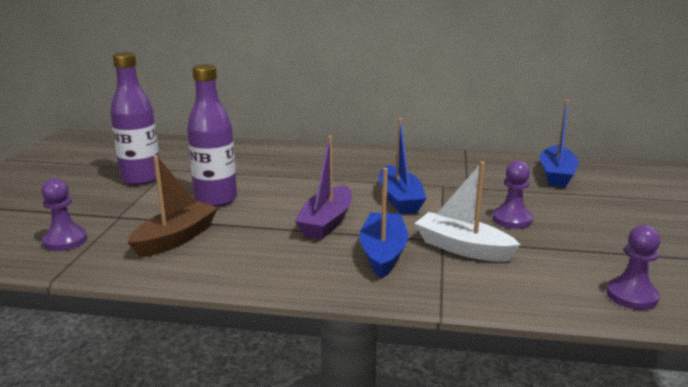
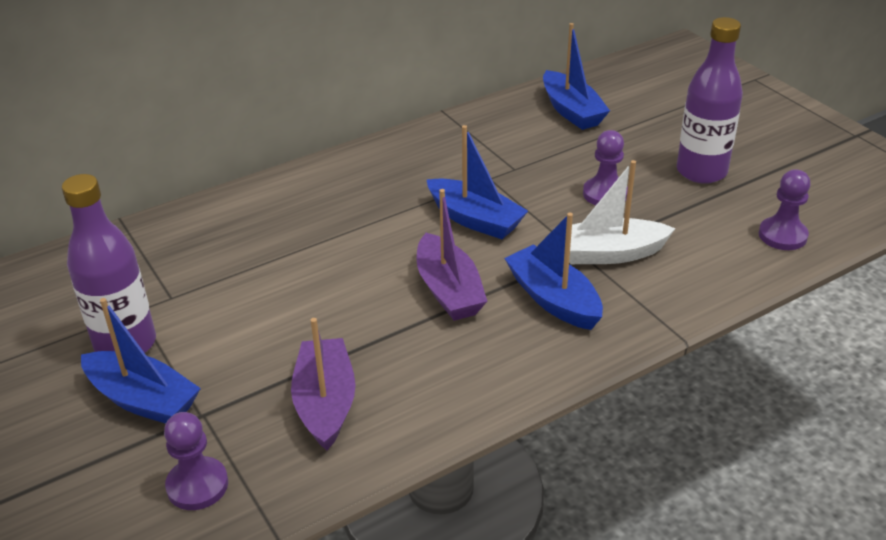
camera: 40 degrees left, 15 degrees up
brown boat [127,155,218,258] -> purple boat [291,318,356,451]
purple bottle [187,64,237,207] -> purple bottle moved to [676,17,743,184]
none -> blue boat [81,298,201,424]

